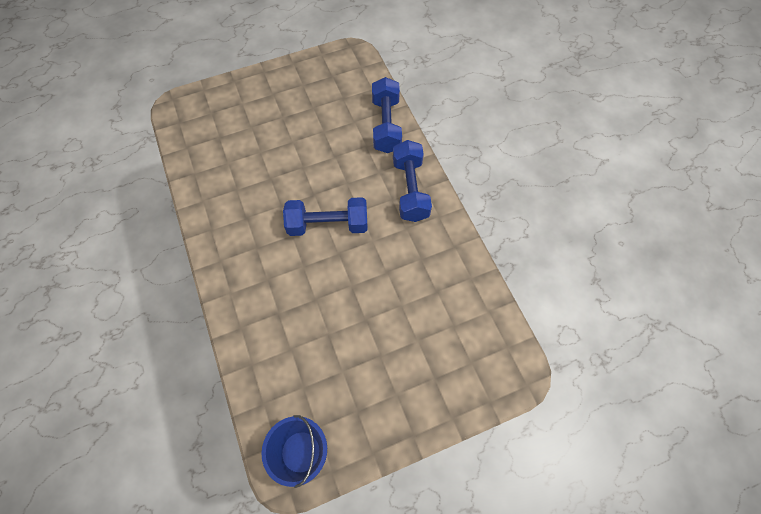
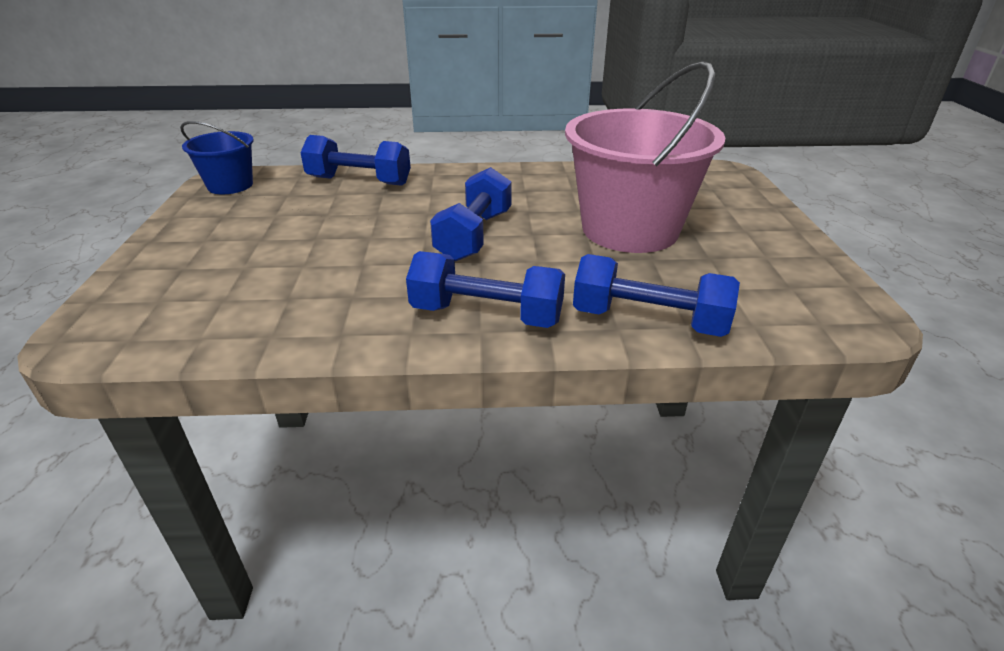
camera: 110 degrees right, 30 degrees down
none -> blue dumbbell [300,135,411,186]
none -> pink bucket [565,61,725,253]

